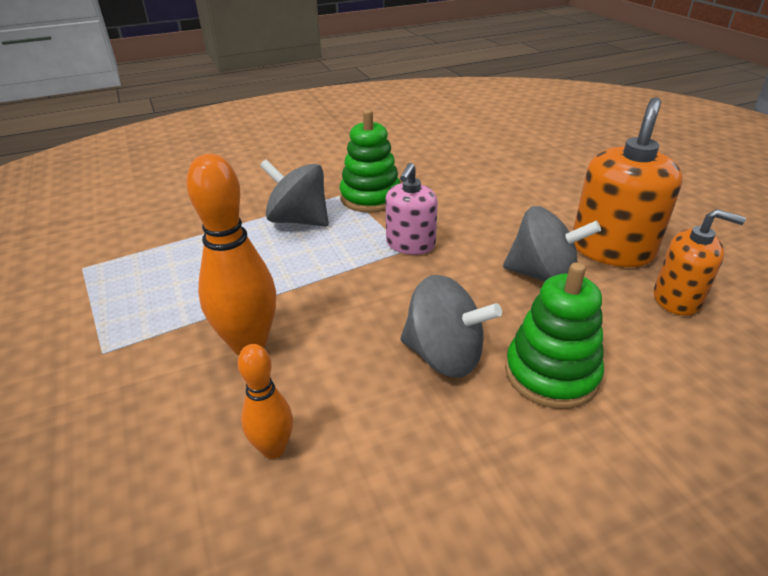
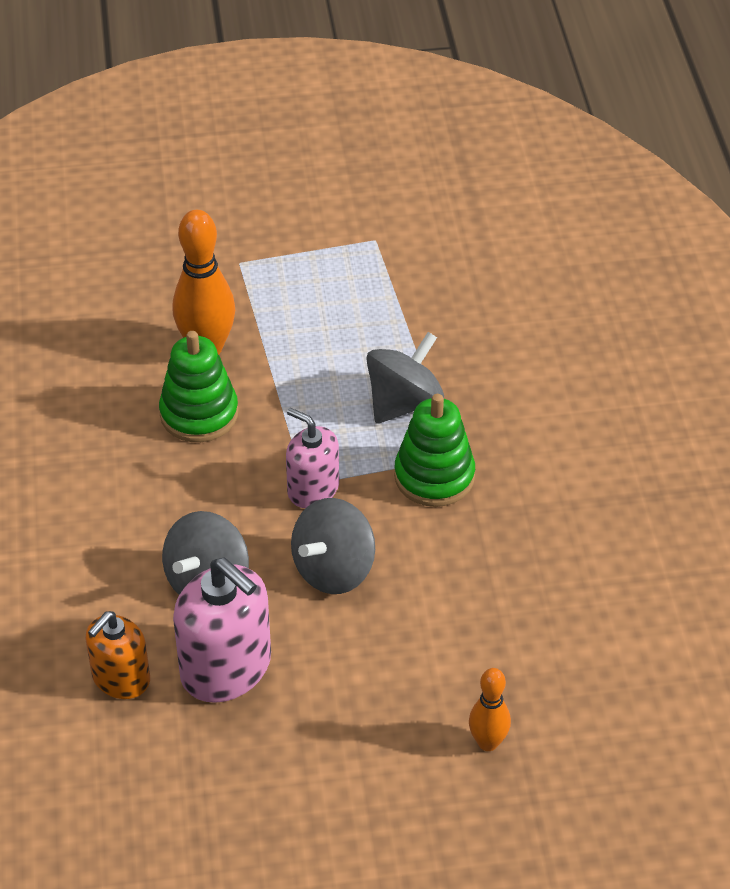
camera: 105 degrees right, 10 degrees up
orange bowling pin [238,344,293,459] -> orange bowling pin moved to [469,668,511,751]
grey spinning top [400,275,502,378] -> grey spinning top moved to [291,498,375,594]
green stacking toy [505,262,604,409] -> green stacking toy moved to [159,331,238,442]
orange soap dispenser [573,97,683,267] -> pink soap dispenser [173,558,271,703]

